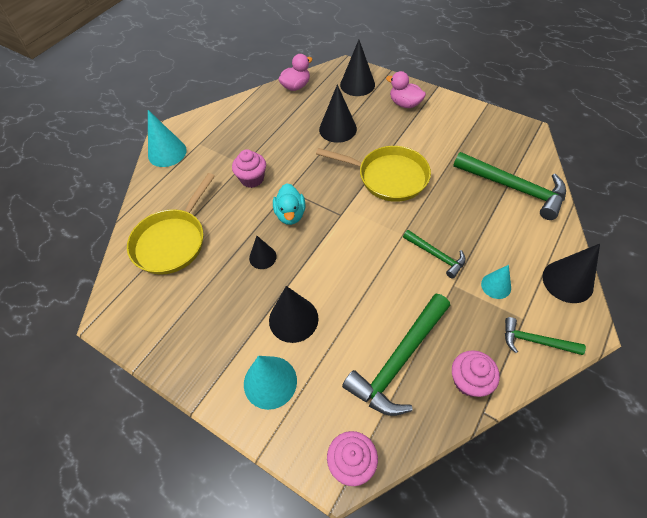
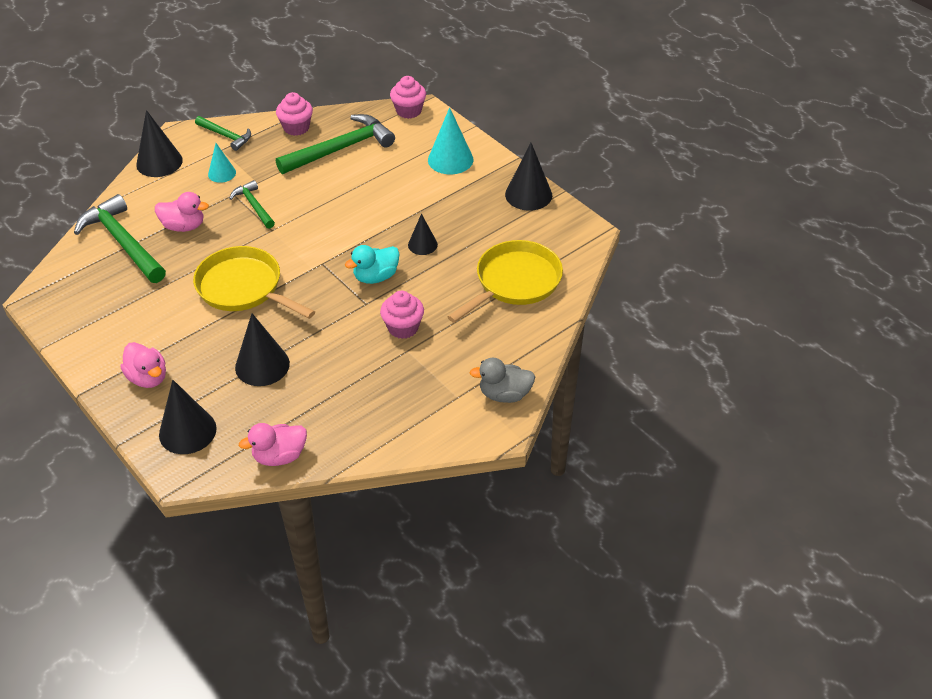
camera: 165 degrees left, 10 degrees down
turquoise cone [148,110,187,167] -> grey duck [470,358,535,403]
black cone [269,286,319,343] -> black cone moved to [505,143,552,211]
turquoise duck [273,183,305,225] -> turquoise duck turned 135 degrees counterclockwise [345,245,400,284]
none -> pink duck [155,192,209,232]

